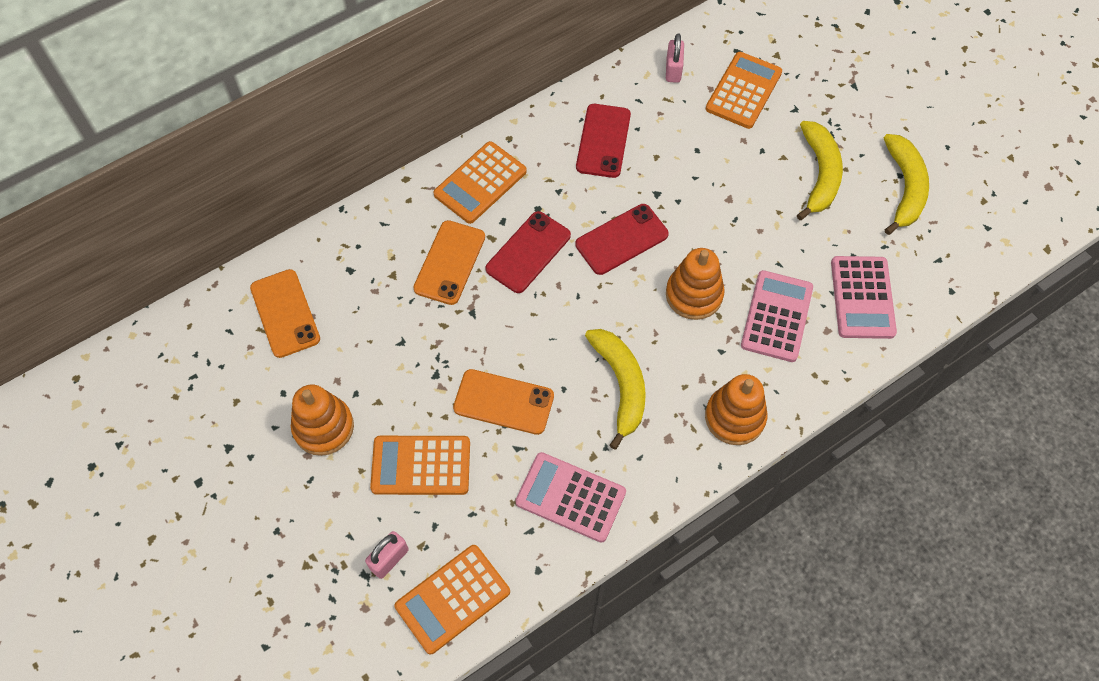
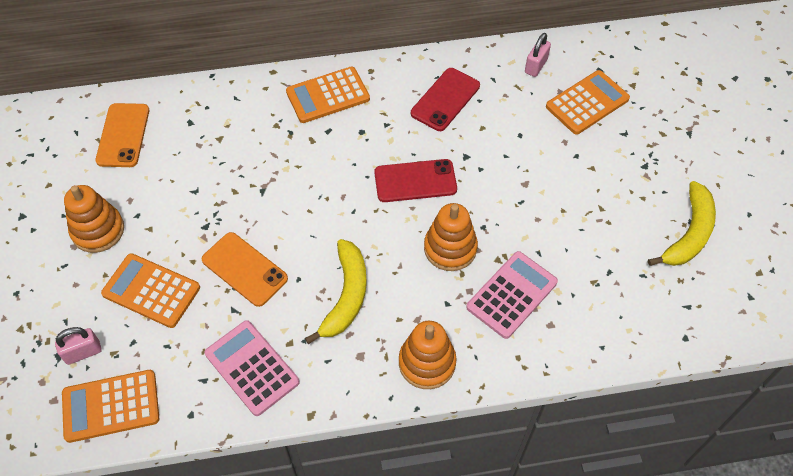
camera: 25 degrees right, 5 degrees down
orange phone [413,220,485,305] -> none
red phone [485,211,571,293] -> none
yellow banana [797,121,843,220] -> none
pink calculator [831,256,897,339] -> none

